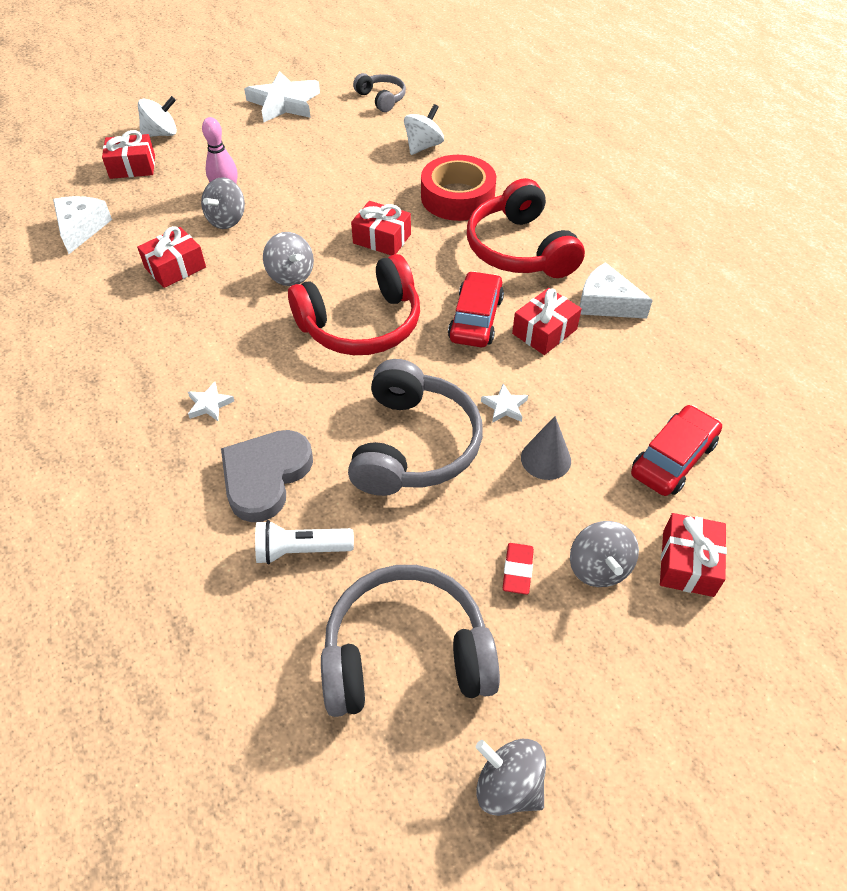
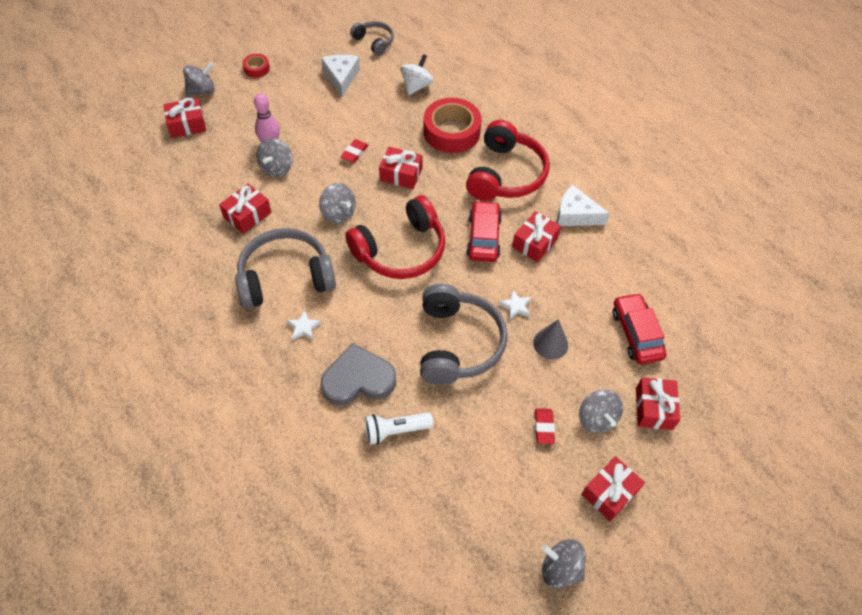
camera: 10 degrees left, 5 degrees up
white cheese [53,196,112,254] -> white cheese moved to [321,54,360,97]
white spinning top [138,96,177,137] -> grey spinning top [183,62,215,96]
grey heart [221,430,313,522] -> grey heart turned 60 degrees clockwise [321,343,396,405]
white star [244,71,320,122] -> none
grey headphones [321,565,500,717] -> grey headphones moved to [235,228,336,309]
red headphones [467,178,585,278] -> red headphones turned 135 degrees counterclockwise [466,120,550,201]
red car [631,405,722,496] -> red car turned 45 degrees counterclockwise [613,293,667,364]
none -> red tape [242,54,270,78]
none -> red eraser [340,139,369,163]
none -> red gift [581,456,645,521]

